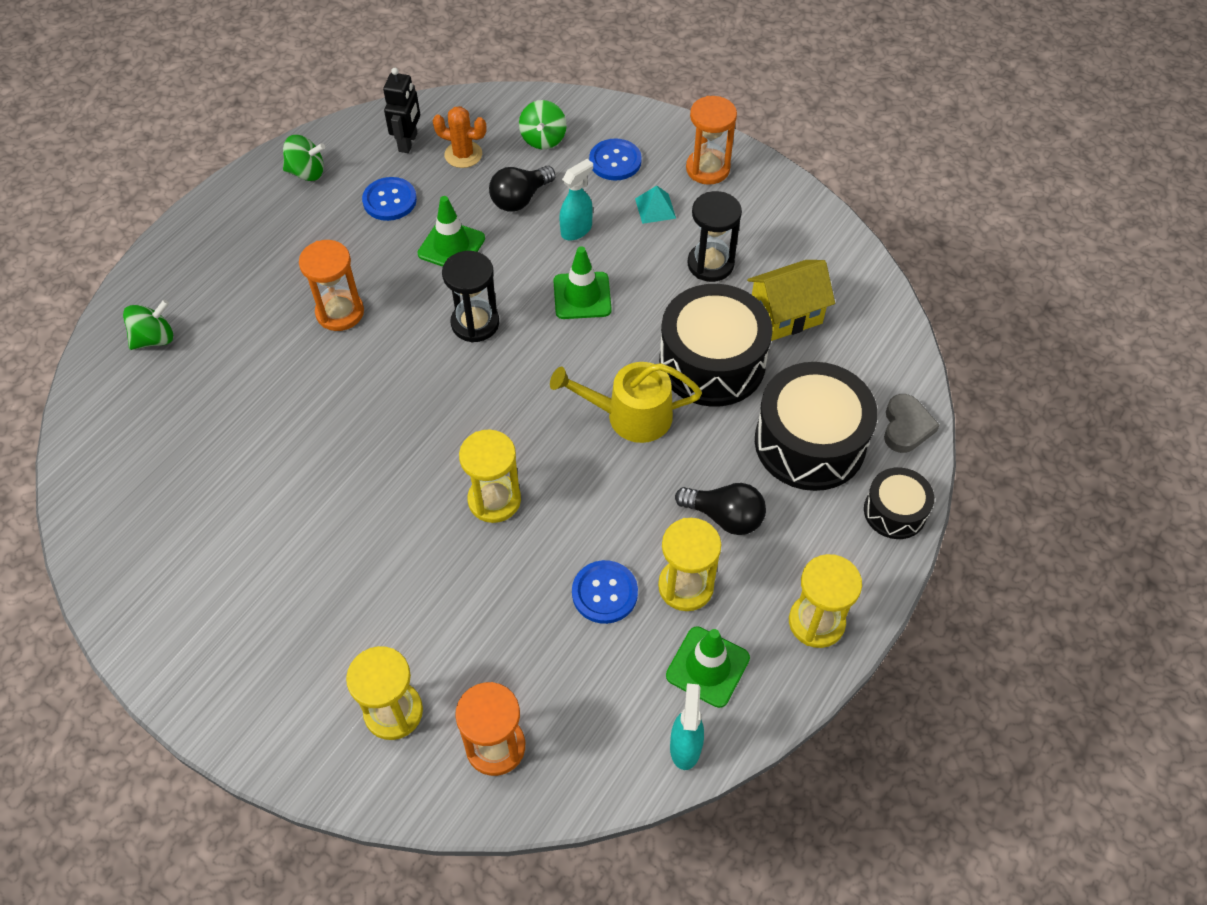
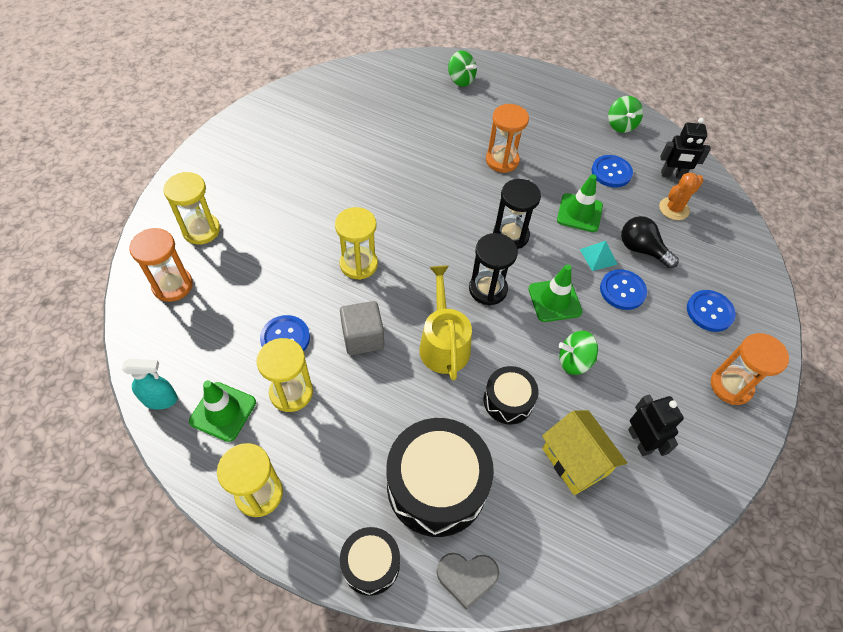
camera: 80 degrees right, 0 degrees up
orange cactus [432,106,486,168] -> orange cactus turned 45 degrees clockwise [659,172,703,220]
green spinning top [519,100,567,149] -> green spinning top moved to [558,331,598,375]
turquoise spray bottle [560,159,593,240] -> blue button [600,269,647,310]
turquoise pyramid [635,186,676,224] -> turquoise pyramid moved to [580,241,618,271]
black drum [659,284,773,407] -> black drum [484,366,539,425], size x0.54
black light bulb [675,483,766,535] -> none
black hourglass [688,191,742,282] -> black hourglass moved to [469,233,518,305]
none -> grey cube [340,301,384,355]
none -> black robot [628,394,684,456]

